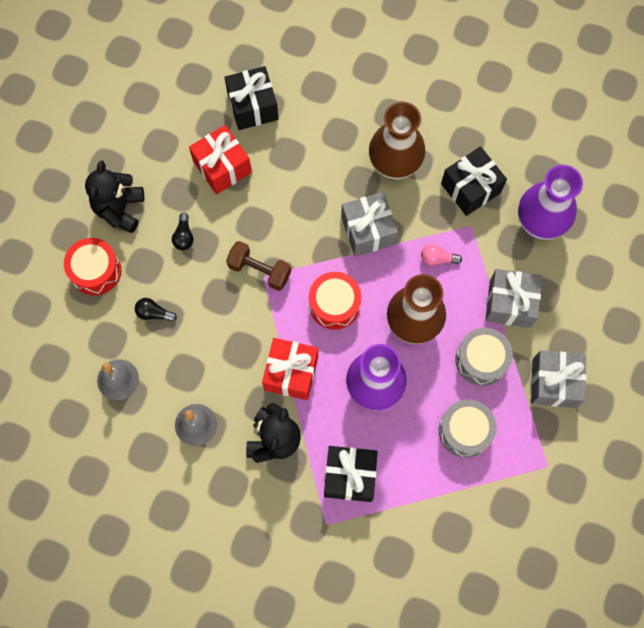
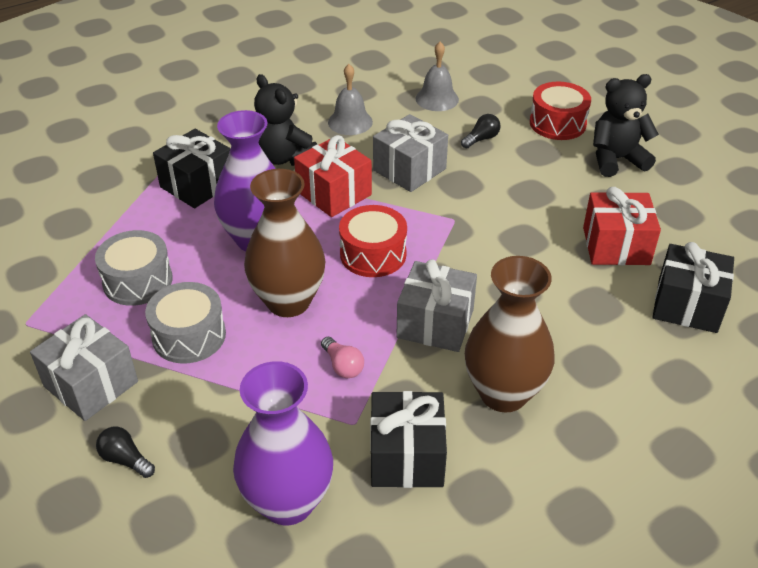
camera: 125 degrees right, 30 degrees down
black teddy bear [85,160,144,233] -> black teddy bear turned 60 degrees counterclockwise [593,74,659,177]
black light bulb [172,213,193,250] -> black light bulb moved to [96,427,155,478]
brown dumbbell [226,241,291,291] -> none
pink light bulb [421,244,462,265] -> pink light bulb turned 105 degrees clockwise [321,337,364,378]
grey gift [485,269,542,328] -> grey gift moved to [373,114,448,192]

